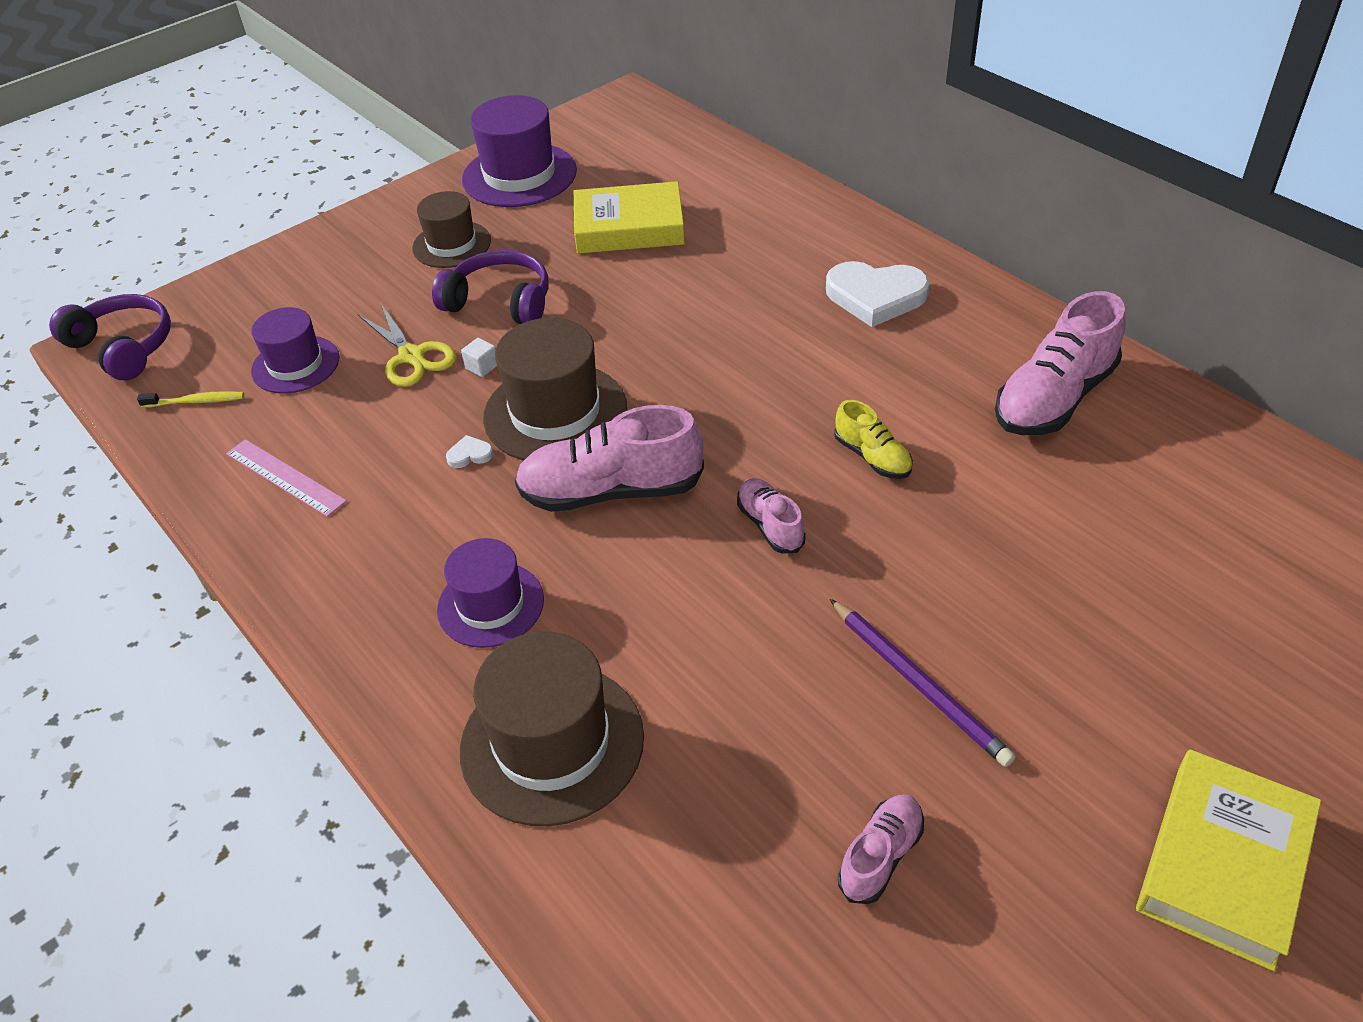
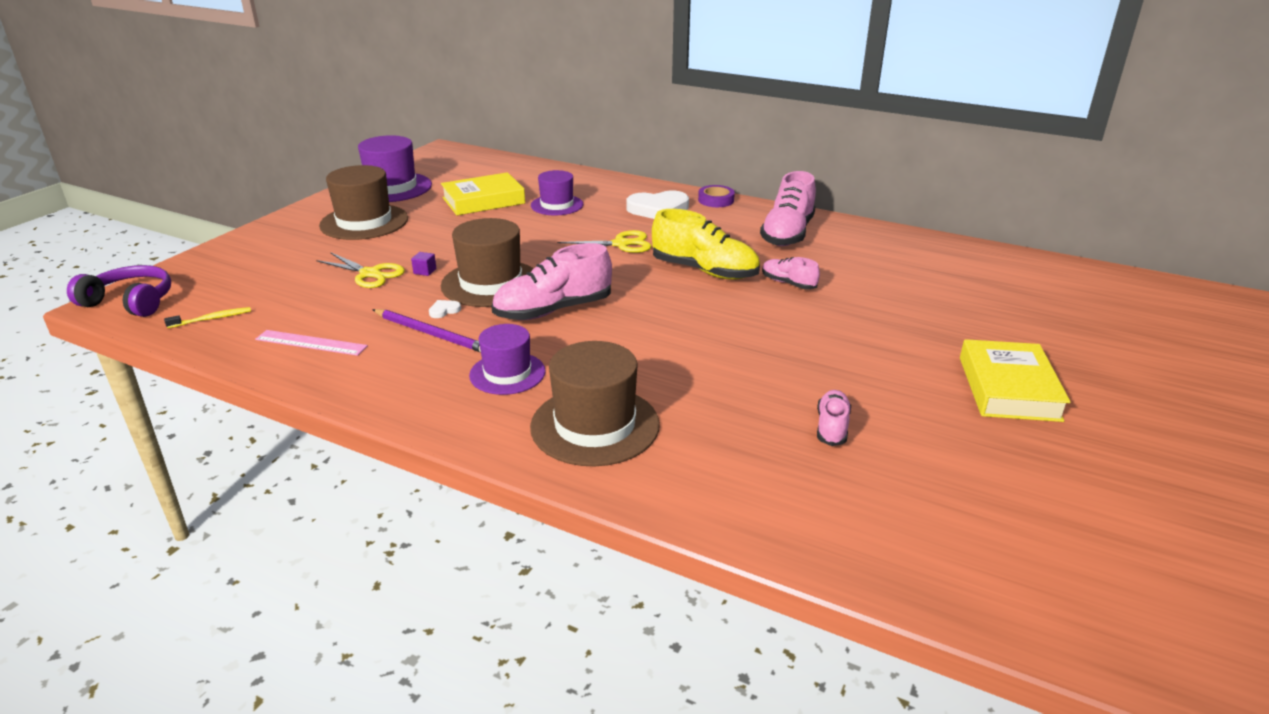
camera: 25 degrees left, 15 degrees down
purple hat [251,307,339,394] -> purple hat moved to [531,170,583,215]
brown hat [412,191,491,268] -> brown hat [319,165,408,240], size x1.56
purple headphones [432,250,549,324] -> none
white cube [461,338,497,377] -> purple cube [411,252,436,276]
pink shoe [737,478,806,553] -> pink shoe moved to [762,257,820,289]
purple pencil [830,599,1015,767] -> purple pencil moved to [372,309,481,352]
yellow shoe [834,400,913,479] -> yellow shoe [652,209,760,280], size x1.89
none -> yellow scissors [557,230,652,253]
none -> purple tape [698,185,735,207]

